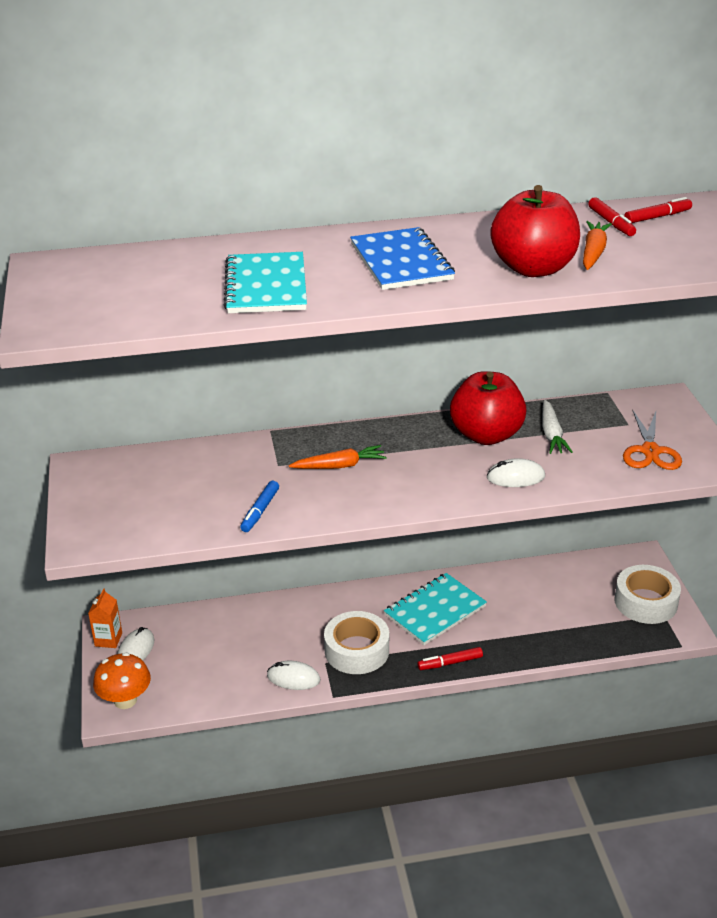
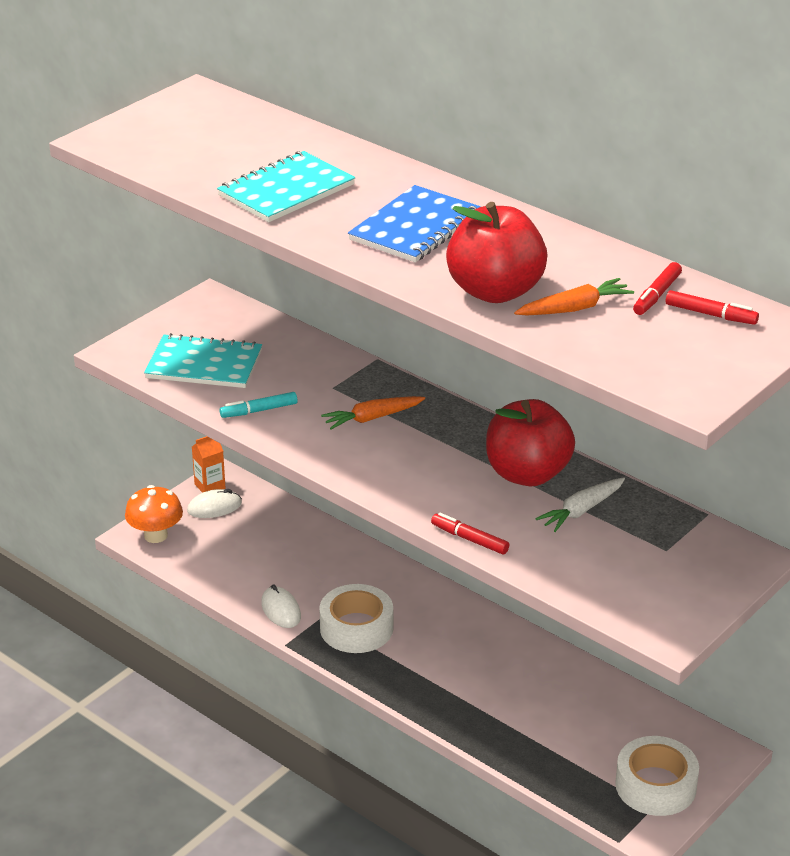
camera: 50 degrees right, 0 degrees up
blue marker [240,481,279,532] -> turquoise marker [220,392,298,418]
orange carrot [289,445,387,469] -> orange carrot turned 120 degrees clockwise [321,396,425,430]
turquoise notebook [384,573,487,645] -> turquoise notebook moved to [144,333,262,388]
red marker [417,647,483,670] -> red marker moved to [431,513,509,554]
white mouse [487,458,545,487] -> none
orange scissors [623,411,682,470] -> none

